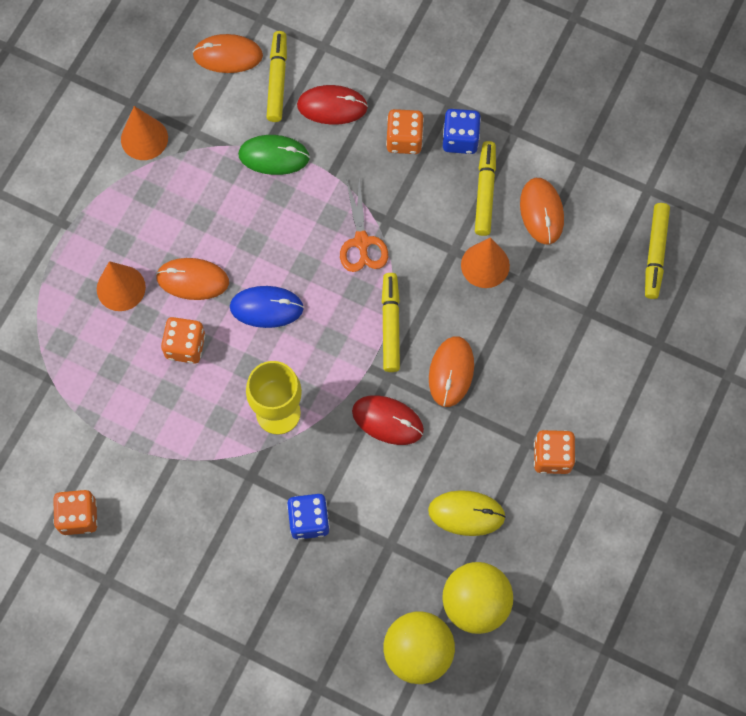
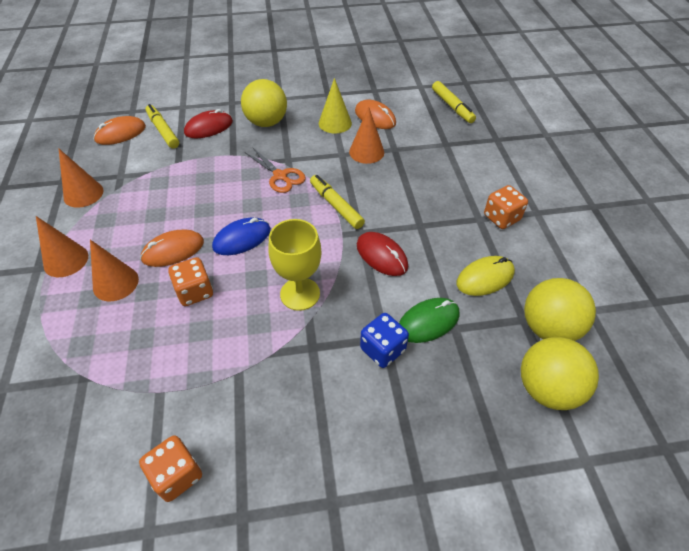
camera: 35 degrees left, 20 degrees down
green mouse [238,135,310,175] -> green mouse moved to [399,298,460,343]
red mouse [352,395,424,445] -> red mouse turned 60 degrees clockwise [357,232,408,276]
orange dice [386,109,424,154] -> yellow ball [241,79,287,127]
orange mouse [429,336,474,407] -> none
blue dice [443,109,481,154] -> none
yellow marker [475,141,496,236] -> yellow cone [319,78,352,133]
none -> orange cone [36,216,88,277]

